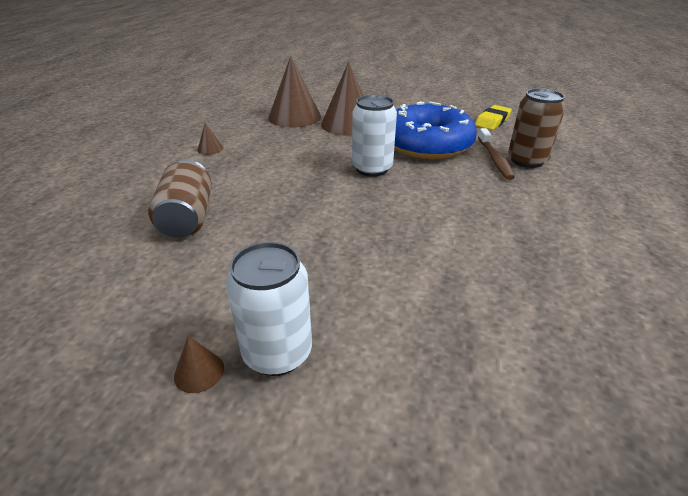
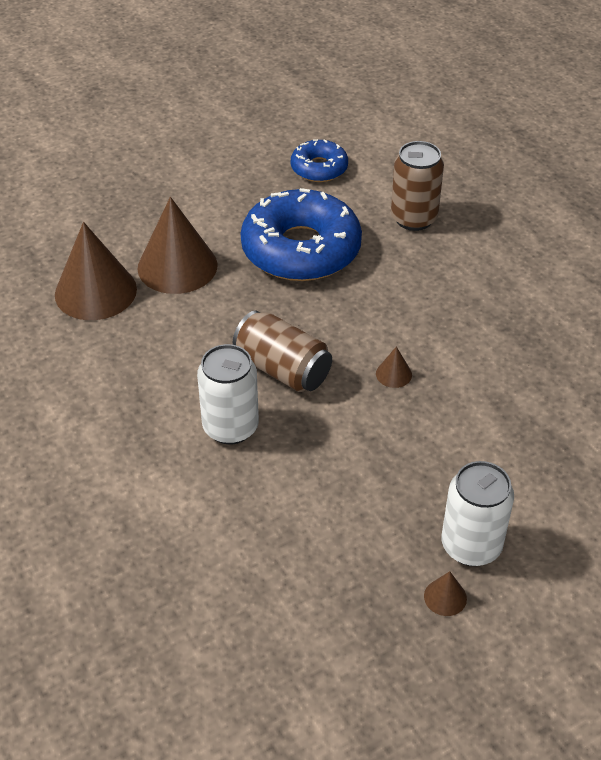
camera: 45 degrees left, 10 degrees up
brown can [148,159,212,238] -> brown can moved to [233,310,332,392]
brown cone [197,123,223,155] -> brown cone moved to [376,346,412,388]
white can [352,95,397,177] -> white can moved to [197,344,259,445]
yellow eraser [475,105,512,130] -> blue donut [291,139,348,182]
brown toothbrush [478,128,515,180] -> none

